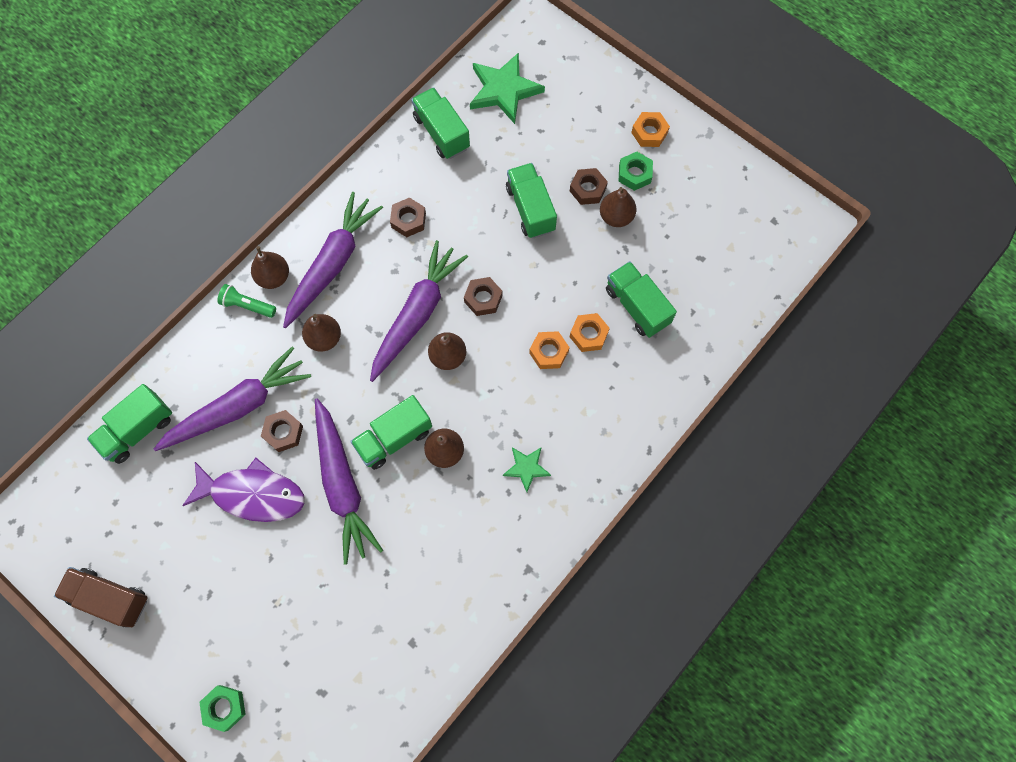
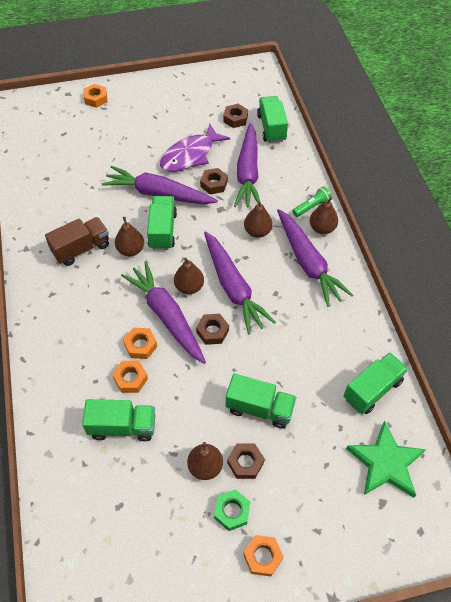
camera: 125 degrees right, 15 degrees down
brown truck [54,567,148,627] -> brown truck moved to [45,217,109,266]
green nut [199,685,246,732] -> orange nut [83,84,107,108]
brown nut [390,197,426,237] -> brown nut moved to [223,104,248,128]
green truck [411,87,470,159] -> green truck turned 45 degrees counterclockwise [344,352,408,414]
green star [503,447,551,492] -> none
none -> purple carrot [121,261,206,364]

